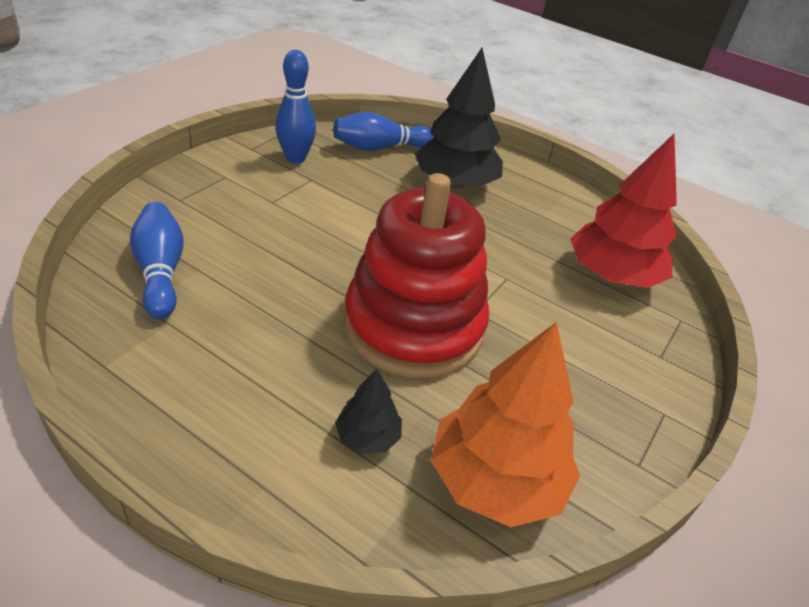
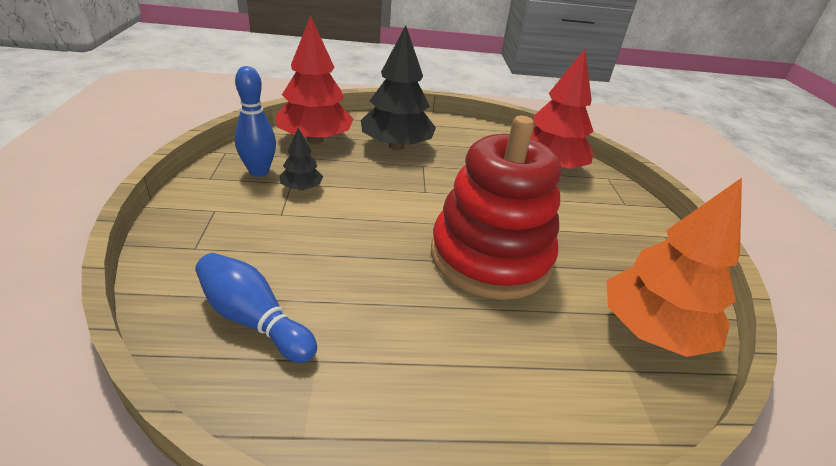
camera: 35 degrees left, 5 degrees down
blue bowling pin [333,112,434,151] -> red tree [276,16,353,144]
black tree [335,369,402,454] -> black tree moved to [279,128,323,191]

